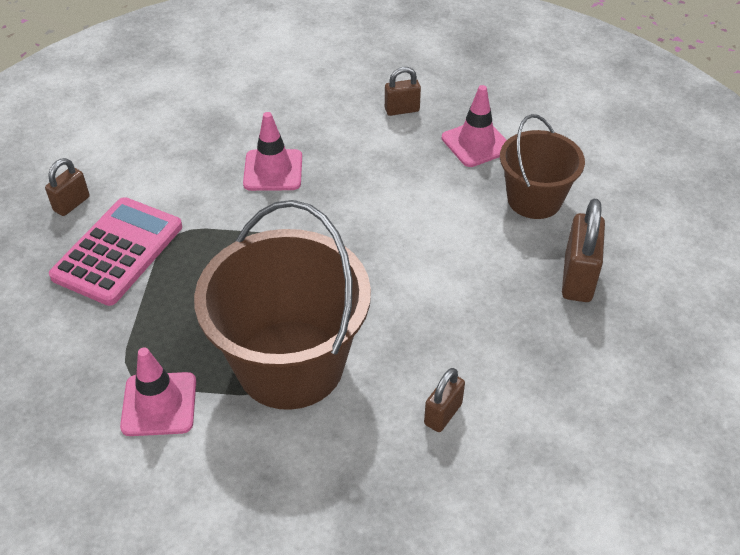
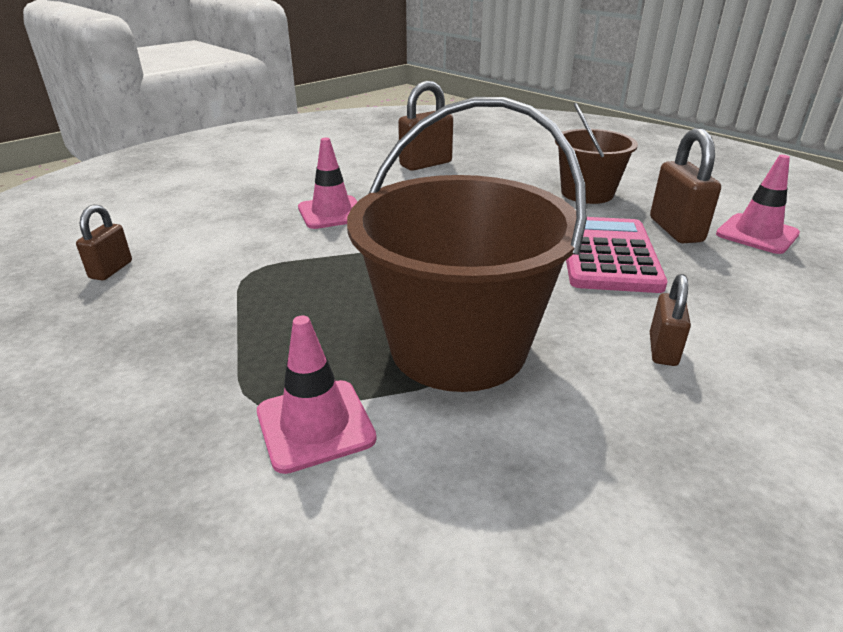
camera: 20 degrees left, 15 degrees down
pink calculator [49,197,182,306] -> pink calculator moved to [566,217,667,293]
brown padlock [385,67,421,116] -> brown padlock [398,81,453,171], size x1.64
pink traffic cone [442,85,507,167] -> pink traffic cone moved to [716,155,800,254]

